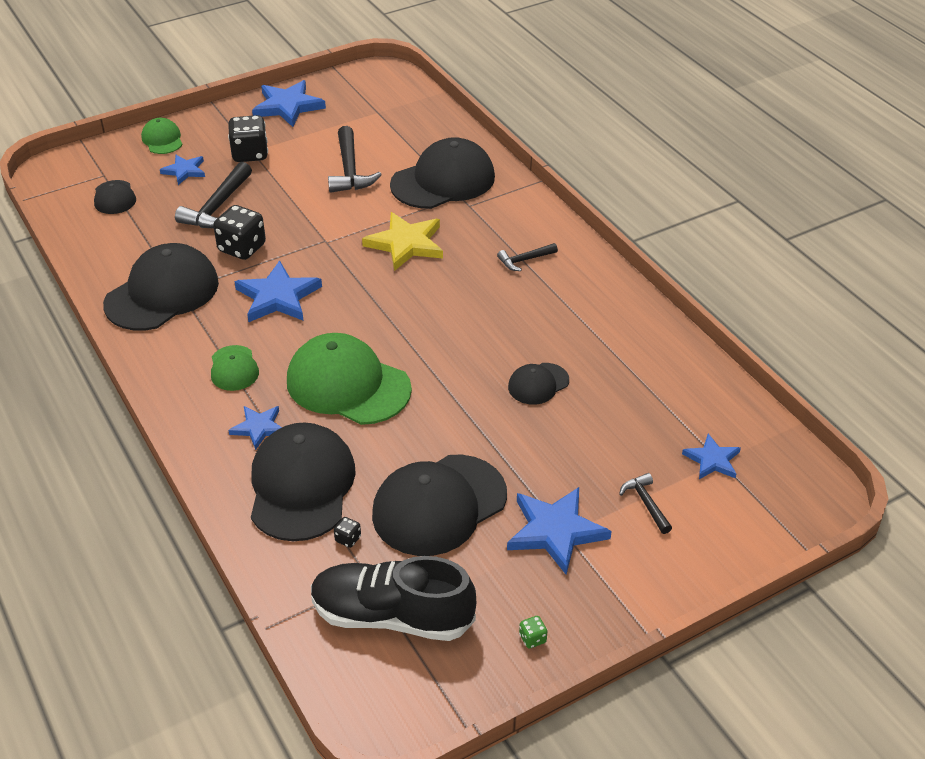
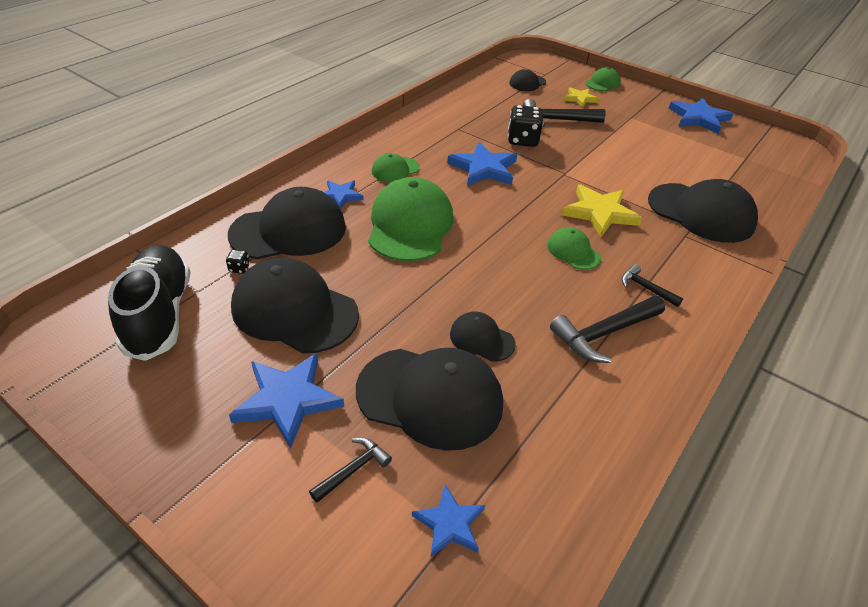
camera: 65 degrees right, 0 degrees up
black cap [103,243,219,331] -> black cap moved to [356,348,503,451]
blue star [160,155,205,185] -> yellow star [563,87,599,108]
black dice [228,115,268,162] -> none
black hammer [328,126,382,193] -> black hammer moved to [550,296,665,363]
green dice [519,616,547,648] -> none
none -> green cap [547,227,601,270]

